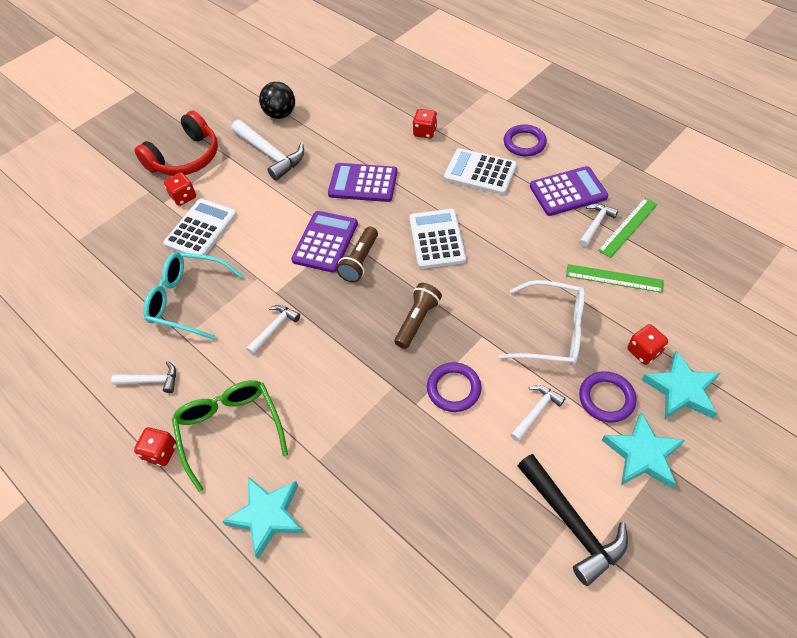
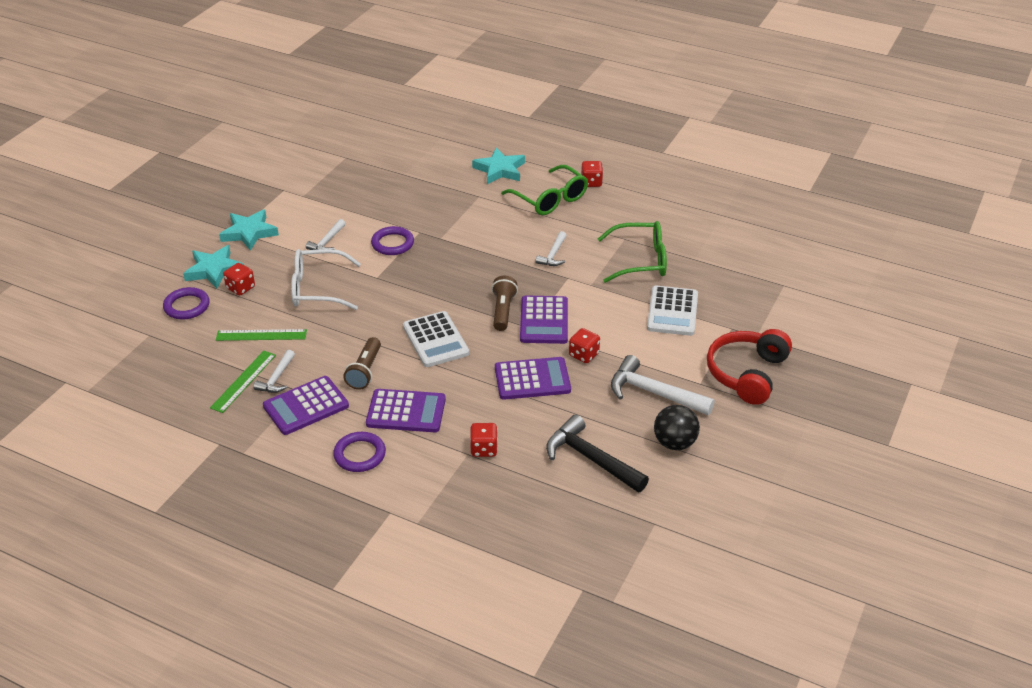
camera: 160 degrees right, 15 degrees down
white hammer [111,361,176,393] -> none
turquoise glasses [143,252,244,340] -> green glasses [598,221,667,283]
red dice [164,172,196,206] -> red dice moved to [569,328,600,363]
brown flashlight [394,283,442,349] -> brown flashlight moved to [344,337,381,390]
white calculator [444,148,517,195] -> purple calculator [366,389,446,432]
black hammer [518,454,628,586] -> black hammer moved to [546,415,649,492]
purple ring [579,371,636,423] -> purple ring moved to [163,287,210,319]

